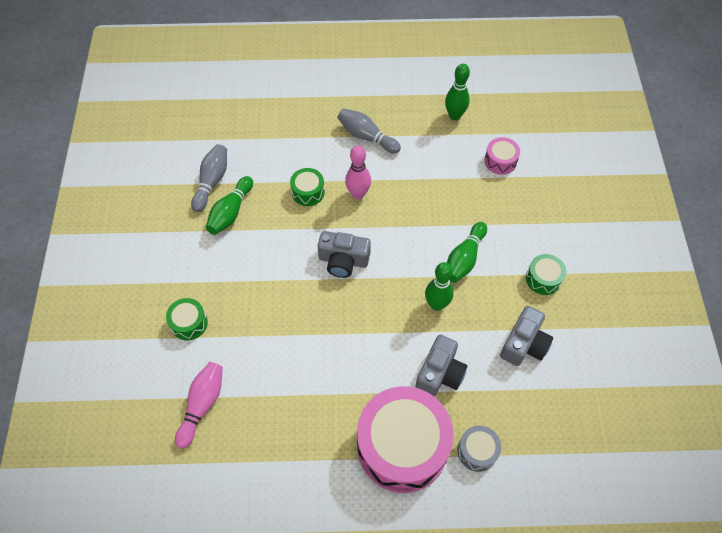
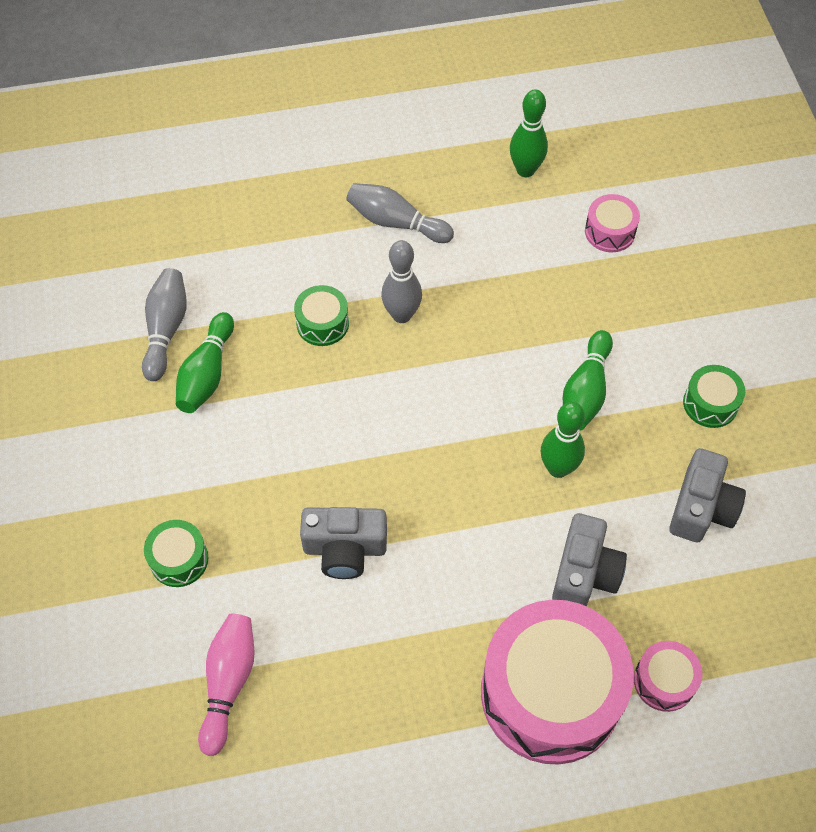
camera: 10 degrees left, 0 degrees up
grey camera [318,231,371,278] -> grey camera moved to [300,507,387,579]
pink bowling pin [345,145,371,199] -> grey bowling pin [381,240,422,323]
grey drum [457,426,501,472] -> pink drum [634,641,703,712]

